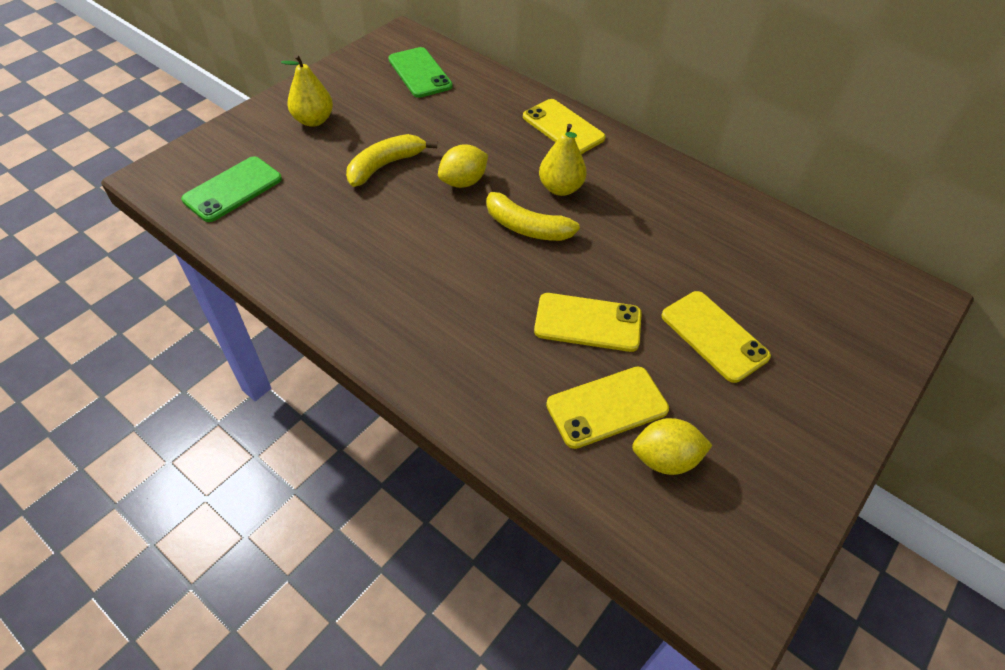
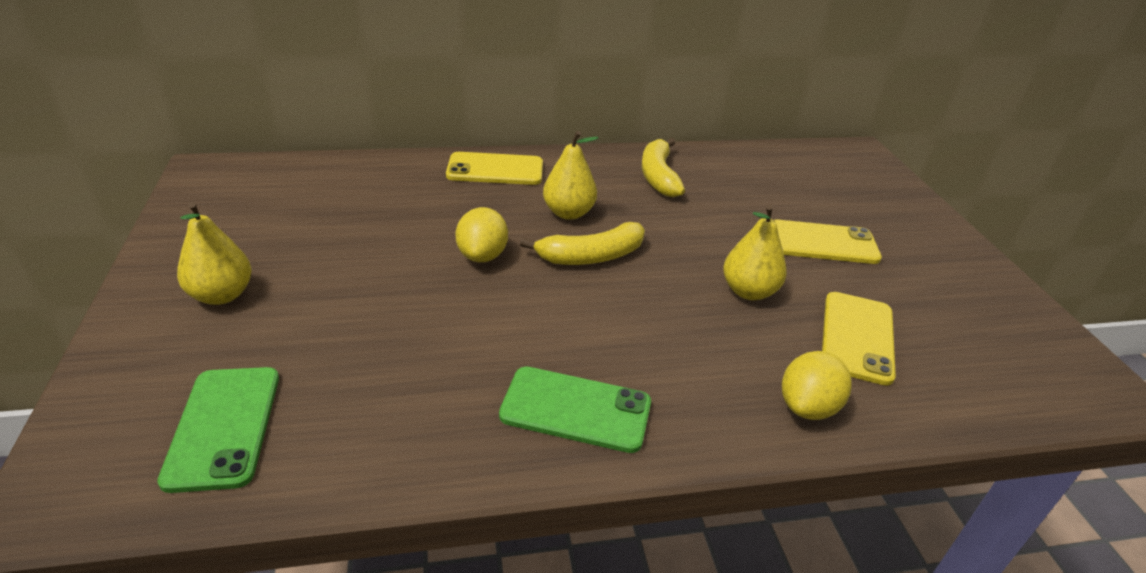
camera: 50 degrees left, 15 degrees down
yellow banana [346,134,437,187] -> yellow banana moved to [641,138,685,197]
green phone [388,47,453,98] -> green phone moved to [499,367,651,453]
yellow phone [534,293,642,352] -> yellow pear [723,205,787,300]
yellow lemon [632,418,713,475] -> yellow lemon moved to [782,351,852,420]

